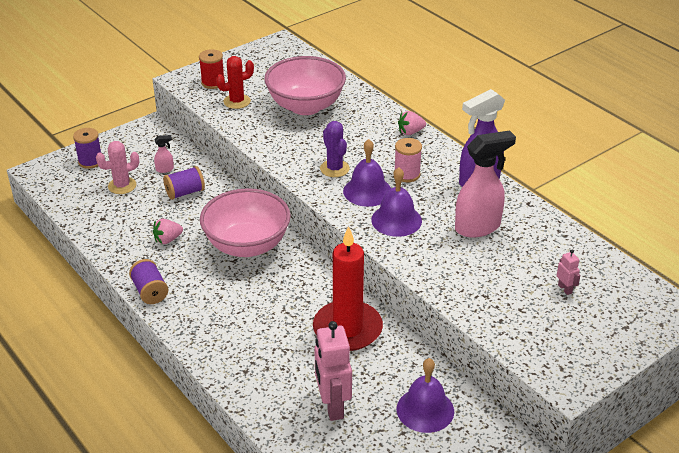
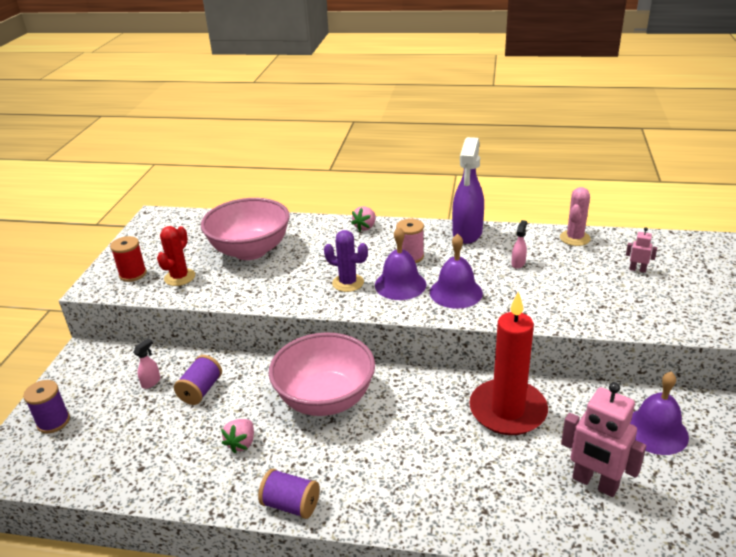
camera: 40 degrees left, 5 degrees down
pink cactus [96,141,139,194] -> pink cactus moved to [560,187,591,246]
pink spray bottle [455,130,516,237] -> pink spray bottle [511,220,527,269], size x0.42

